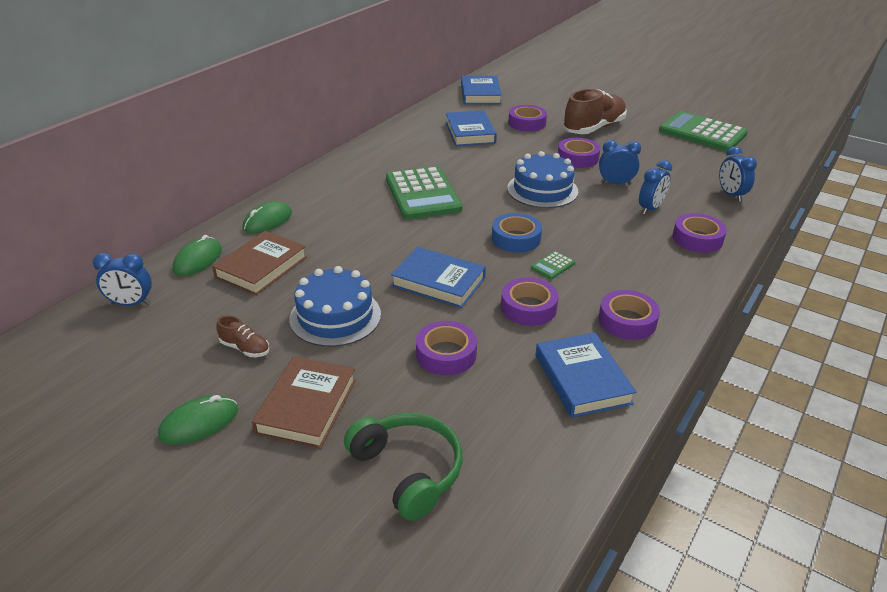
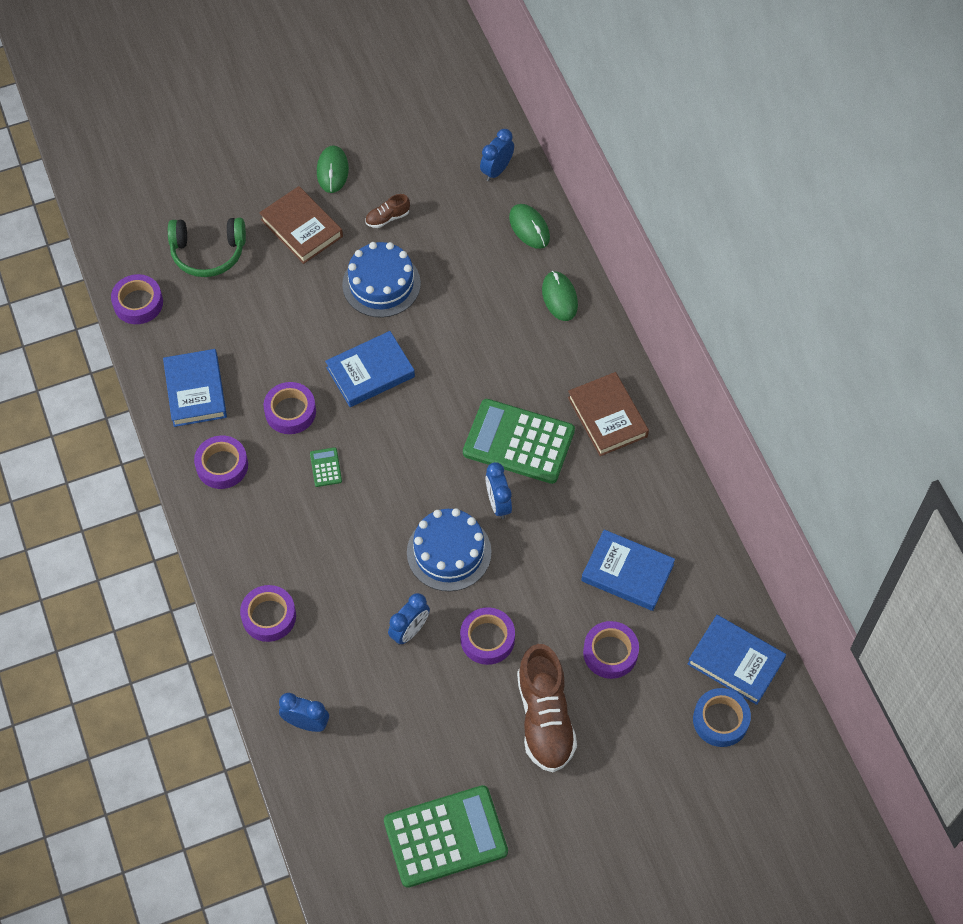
camera: 125 degrees right, 25 degrees up
brown book [212,231,307,295] -> brown book moved to [568,372,649,456]
purple tape [416,321,477,375] -> purple tape moved to [111,274,163,324]
blue tape [492,213,542,253] -> blue tape moved to [693,688,751,747]
blue book [535,332,637,418] -> blue book turned 60 degrees clockwise [163,349,227,427]
blue clock [639,160,672,215] -> blue clock moved to [486,462,512,519]

